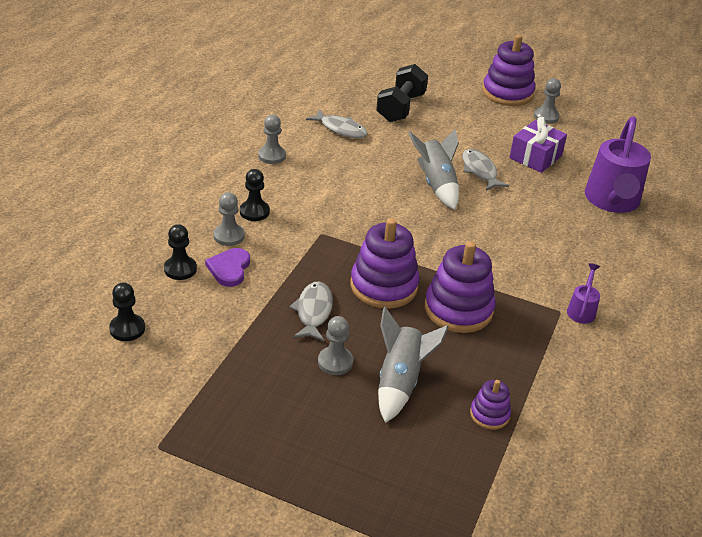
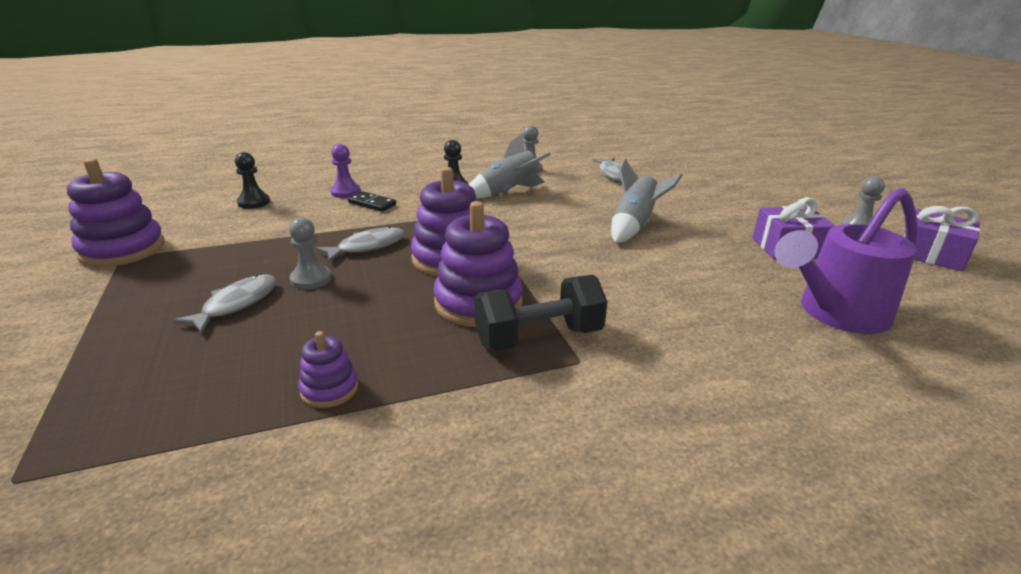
camera: 50 degrees right, 10 degrees down
black pawn [164,224,197,280] -> purple pawn [330,144,361,198]
purple heart [205,248,250,287] -> black domino [348,192,396,212]
grey pawn [214,192,245,246] -> none
black dumbbell [376,64,428,122] -> black dumbbell moved to [474,275,608,351]
grey rocket [378,307,449,423] -> grey rocket moved to [469,133,551,199]
grey fish [462,149,509,191] -> grey fish moved to [172,275,277,334]
purple stacking toy [482,34,535,106] -> purple stacking toy moved to [67,158,165,267]
purple watering can [567,263,600,324] -> none
none -> purple gift [904,206,980,271]

